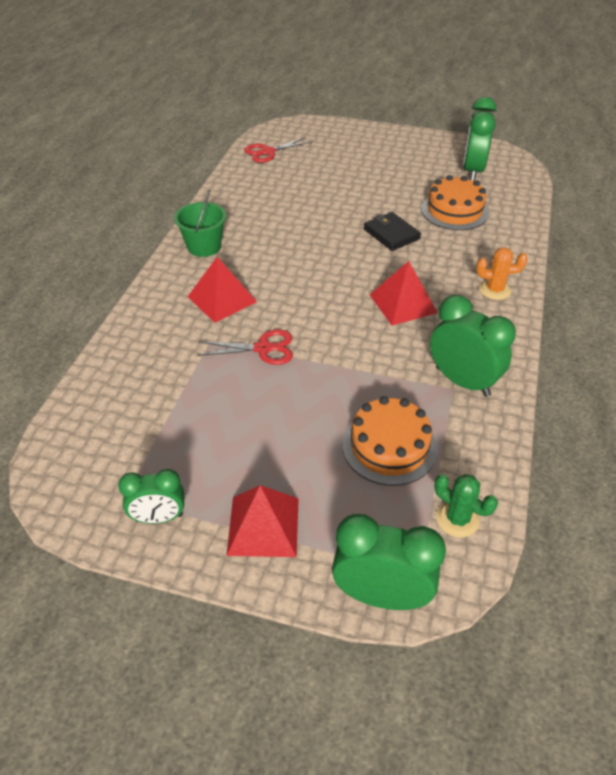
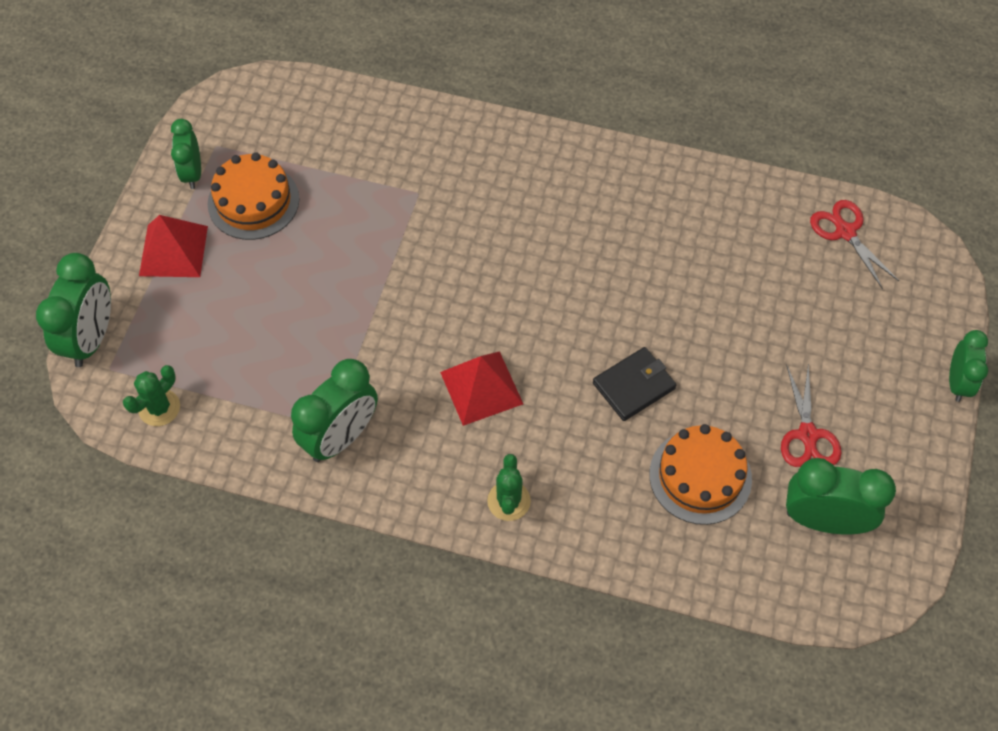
camera: 90 degrees right, 15 degrees up
green bucket [174,190,226,257] -> none
red pyramid [188,257,257,323] -> none
red scissors [197,329,293,365] -> red scissors moved to [781,363,842,467]
orange cake [342,396,437,486] -> orange cake moved to [208,152,299,240]
orange cactus [476,247,528,300] -> green cactus [487,454,531,521]
none -> green clock [949,330,988,402]

